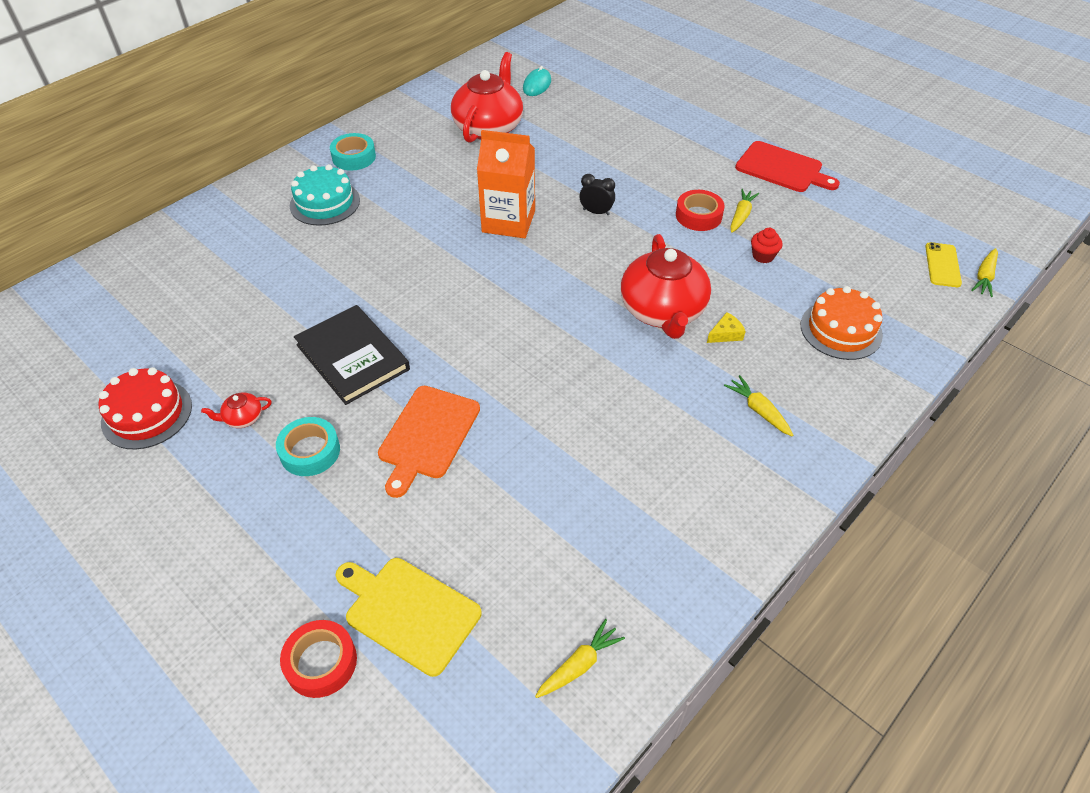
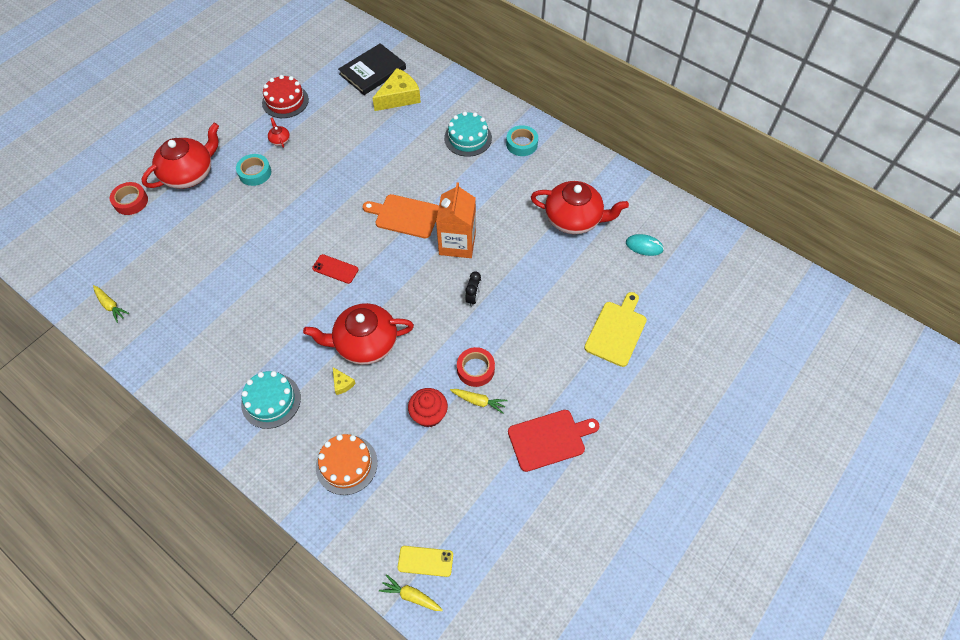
camera: 85 degrees right, 10 degrees up
black book [294,305,410,405] -> black book moved to [338,43,406,95]
yellow cutting board [336,558,482,677] -> yellow cutting board moved to [584,292,647,367]
orange cutting board [378,386,480,498] -> orange cutting board moved to [363,194,439,238]
yellow carrot [724,375,793,436] -> turquoise cake [241,371,301,429]
red cutting board [735,141,840,192] -> red cutting board turned 135 degrees counterclockwise [508,410,599,472]
red cupcake [751,228,783,263] -> red cupcake [408,388,448,428], size x1.58
none -> red teapot [142,123,219,189]
none -> red phone [312,254,359,284]
none -> yellow cheese [372,68,421,111]

